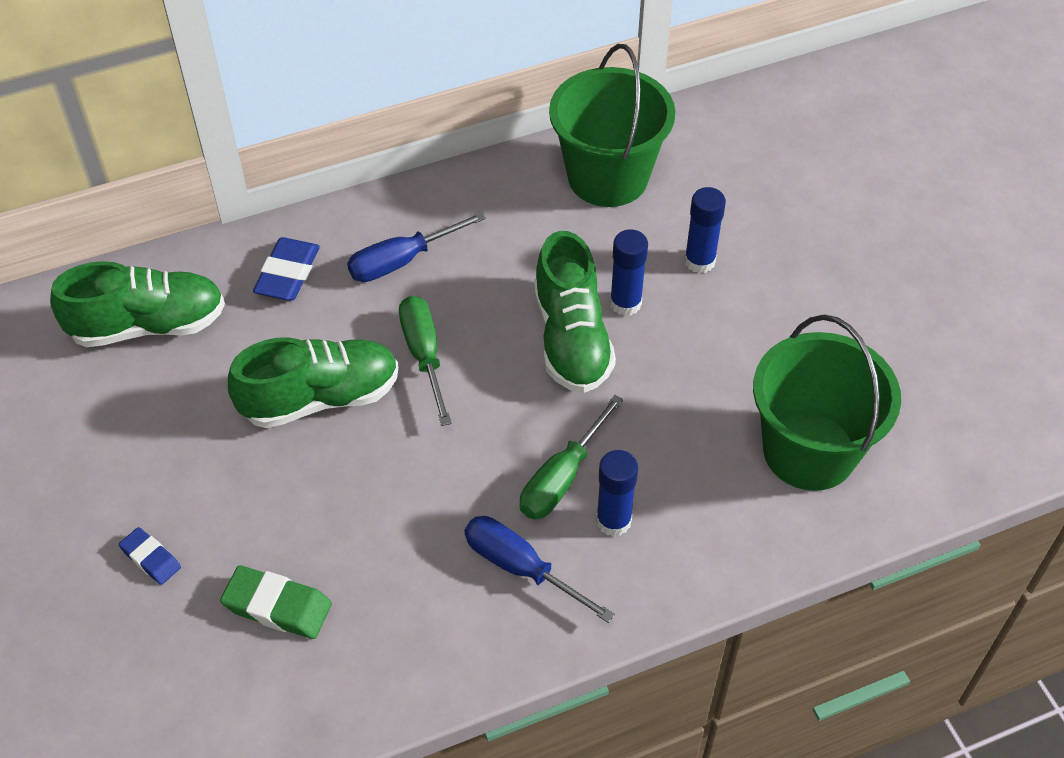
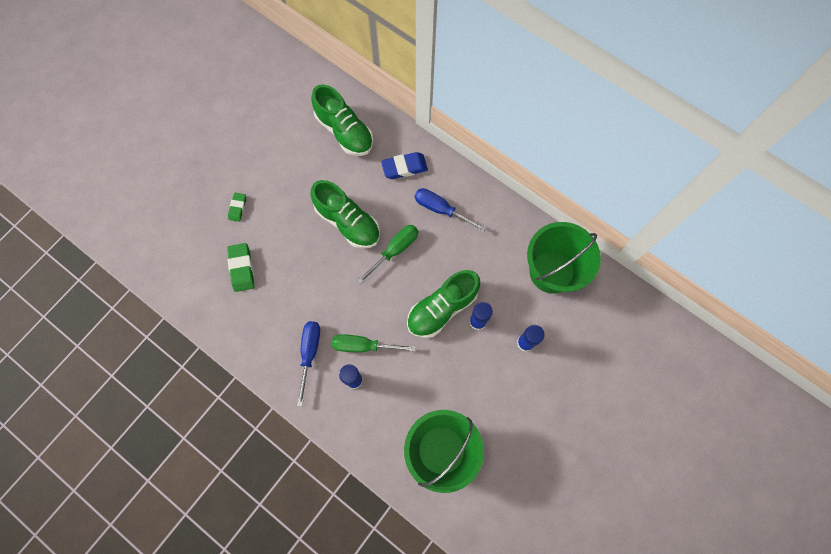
camera: 60 degrees right, 20 degrees up
blue eraser [119,527,181,585] -> green eraser [228,193,246,222]

